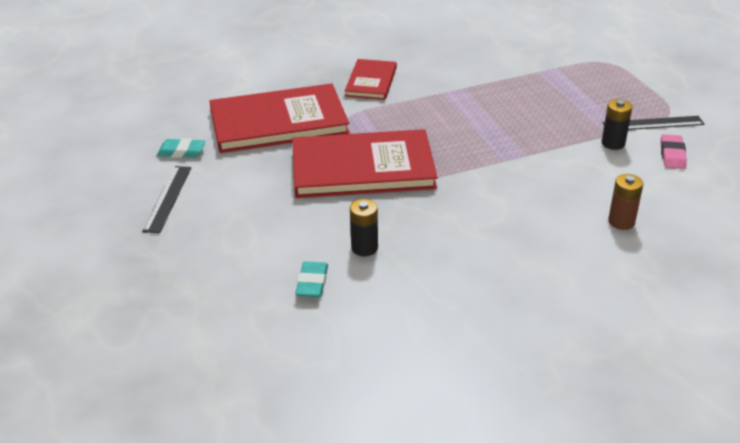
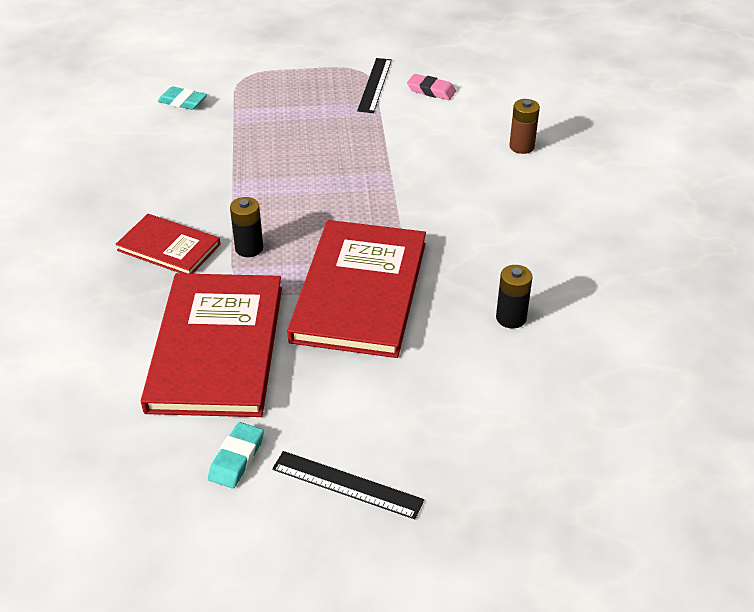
camera: 75 degrees left, 5 degrees up
turquoise eraser [295,261,328,297] -> turquoise eraser moved to [158,86,207,110]
black battery [601,99,632,150] -> black battery moved to [230,197,263,257]

